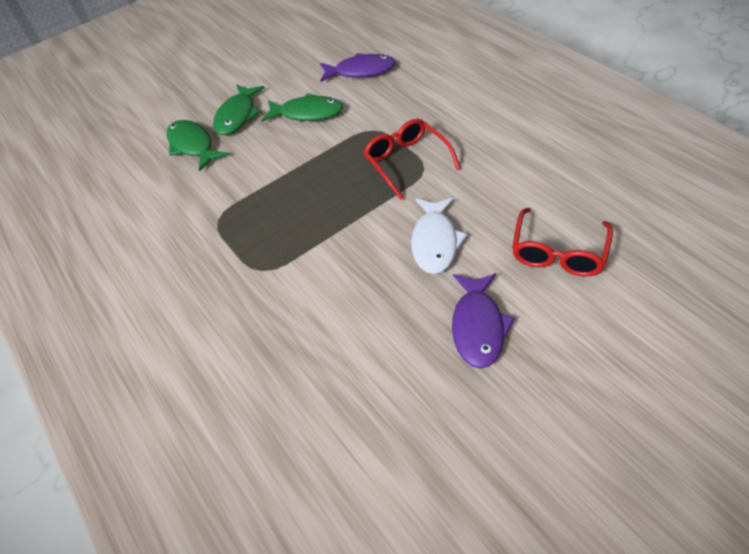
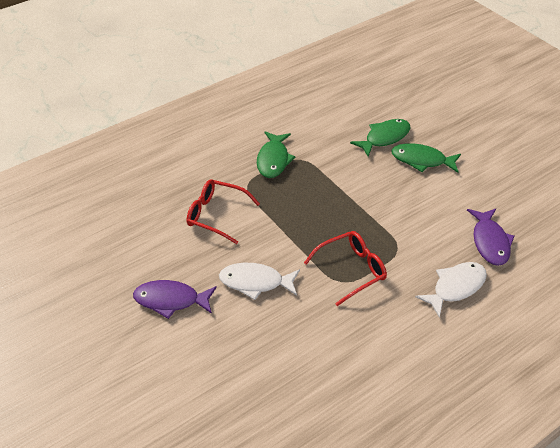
camera: 85 degrees right, 5 degrees down
green fish [261,93,343,122] -> green fish moved to [257,131,295,178]
red glasses [512,208,613,277] -> red glasses moved to [187,179,260,244]
none -> white fish [415,262,487,318]

